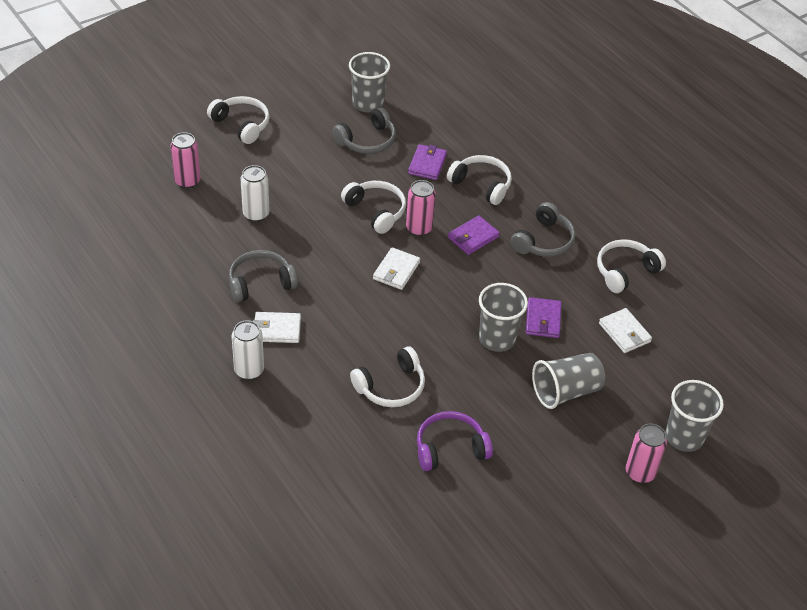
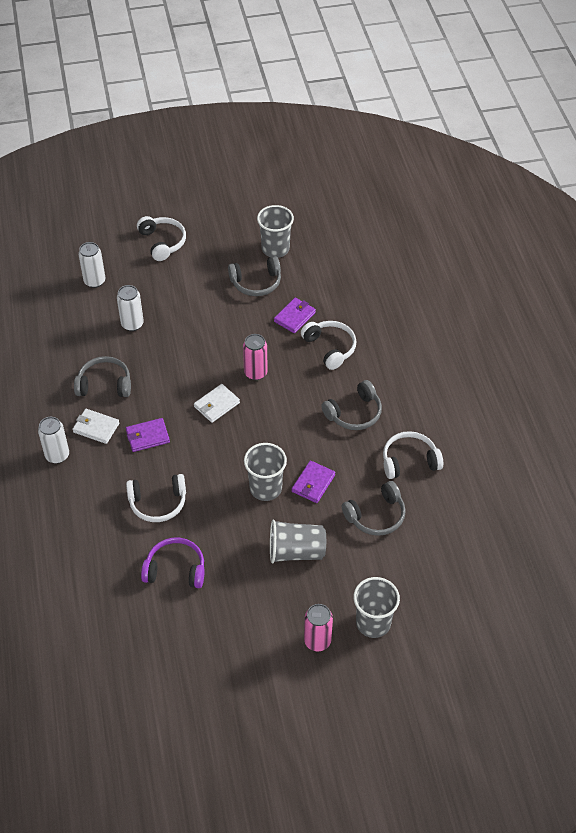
camera: 25 degrees right, 5 degrees up
pink can [170,132,201,188] -> white can [78,242,106,288]
white headphones [341,181,406,234] -> none
purple wallet [448,215,500,255] -> purple wallet moved to [126,418,170,452]
white wallet [599,308,652,353] -> grey headphones [342,481,406,536]

